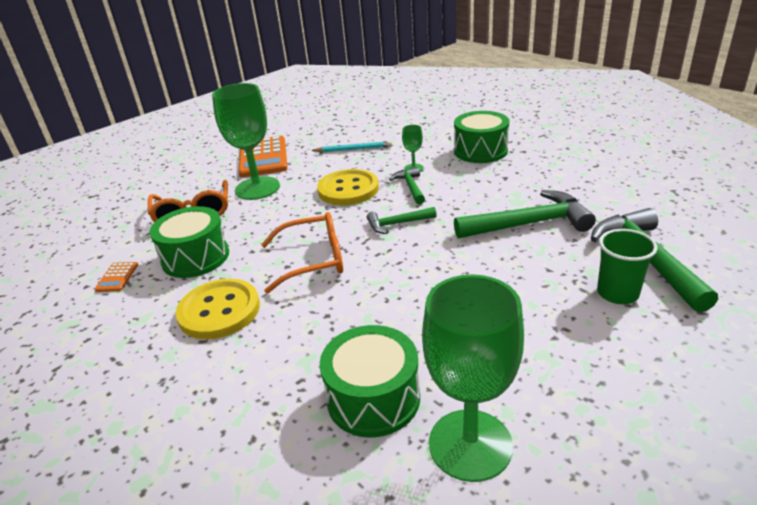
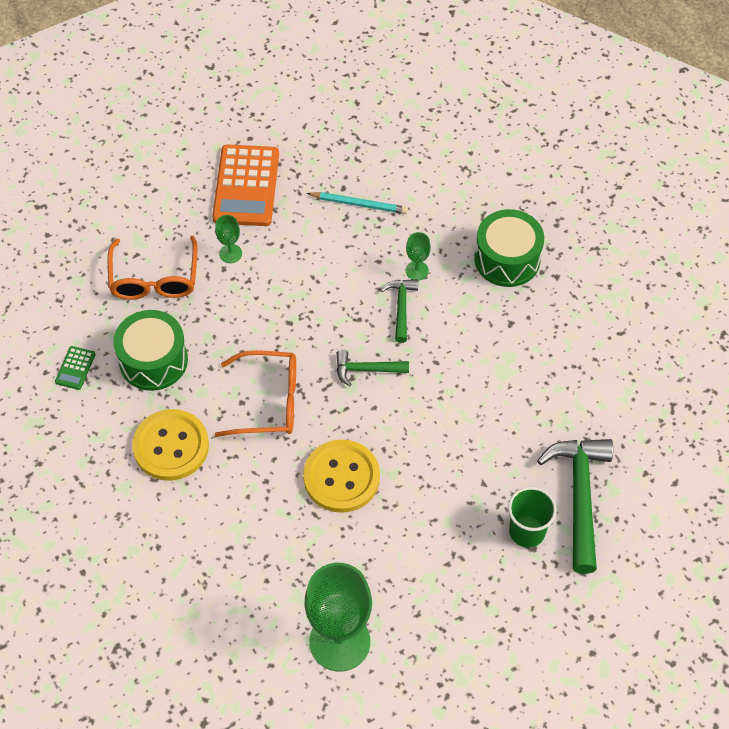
camera: 10 degrees right, 25 degrees up
orange calculator [94,262,138,292] -> green calculator [55,346,96,390]
green goblet [212,83,280,200] -> green goblet [215,215,242,263], size x0.44
yellow button [317,169,379,205] -> yellow button moved to [303,440,380,513]
green drum [320,325,420,437] -> none
green hammer [454,190,596,239] -> none

